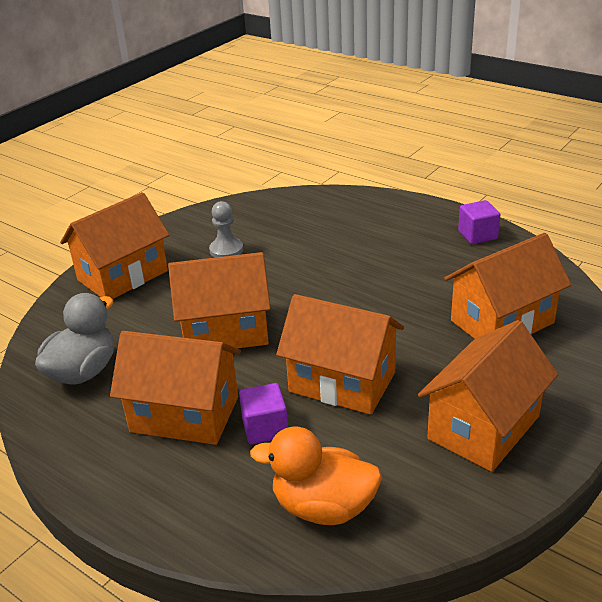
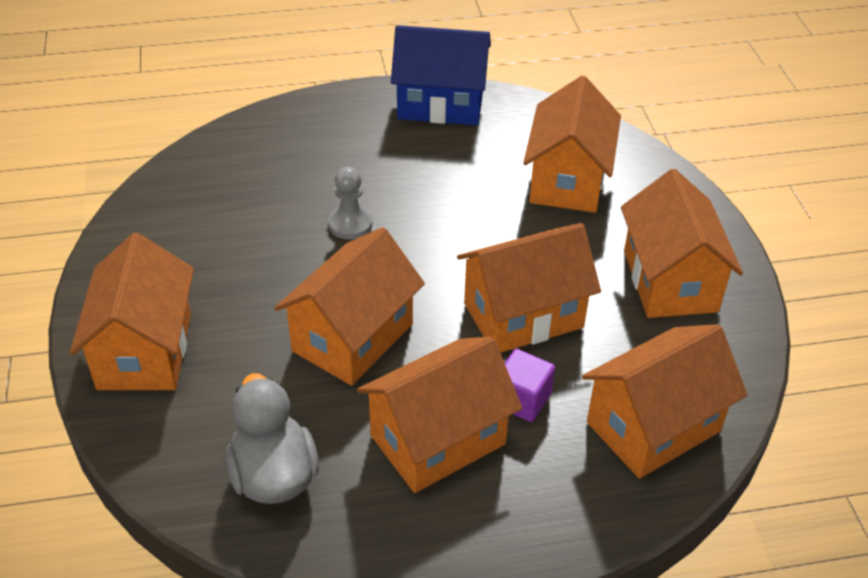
camera: 50 degrees left, 10 degrees up
grey pawn [209,201,243,258] -> grey pawn moved to [328,167,372,239]
orange duck [250,427,382,525] -> orange house [582,324,748,478]
purple cube [458,200,500,244] -> blue house [391,25,491,125]

